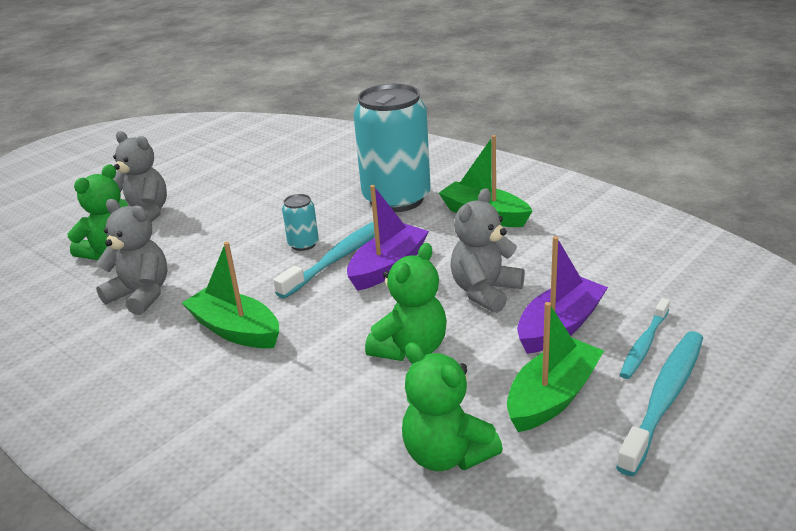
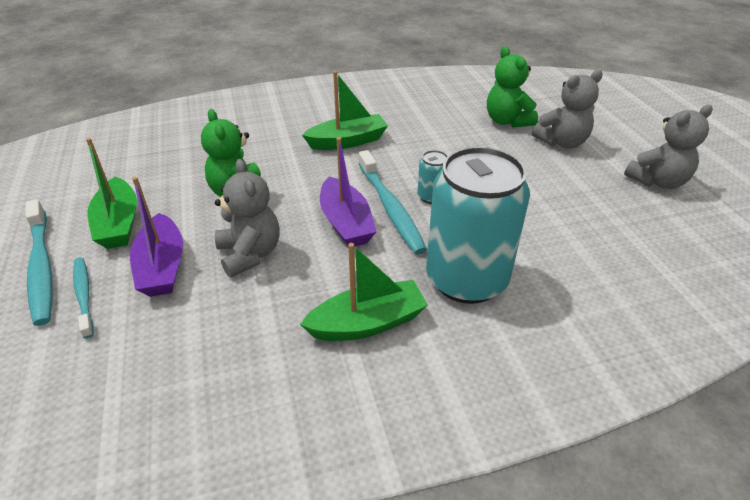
camera: 120 degrees right, 10 degrees up
grey teddy bear [96,199,167,315] -> grey teddy bear moved to [624,105,713,189]
green teddy bear [402,342,503,471] -> none

